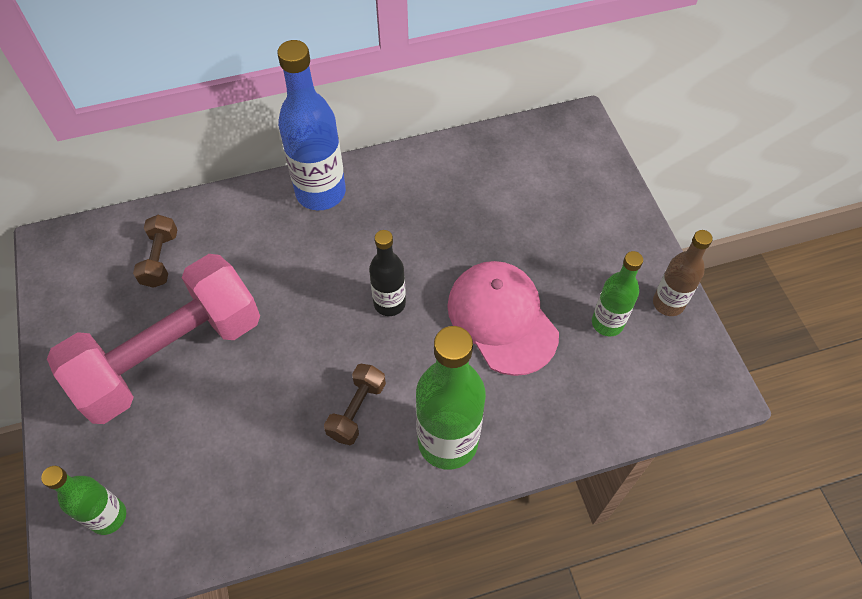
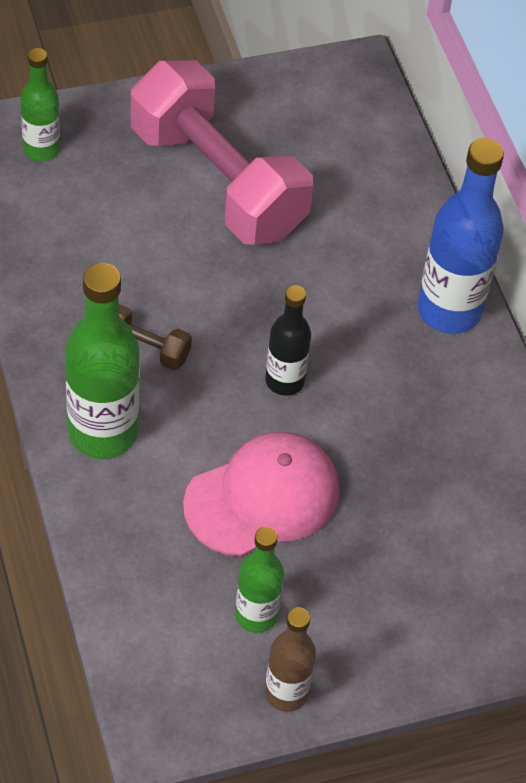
camera: 85 degrees right, 5 degrees down
brown dumbbell [133,215,178,288] -> none

